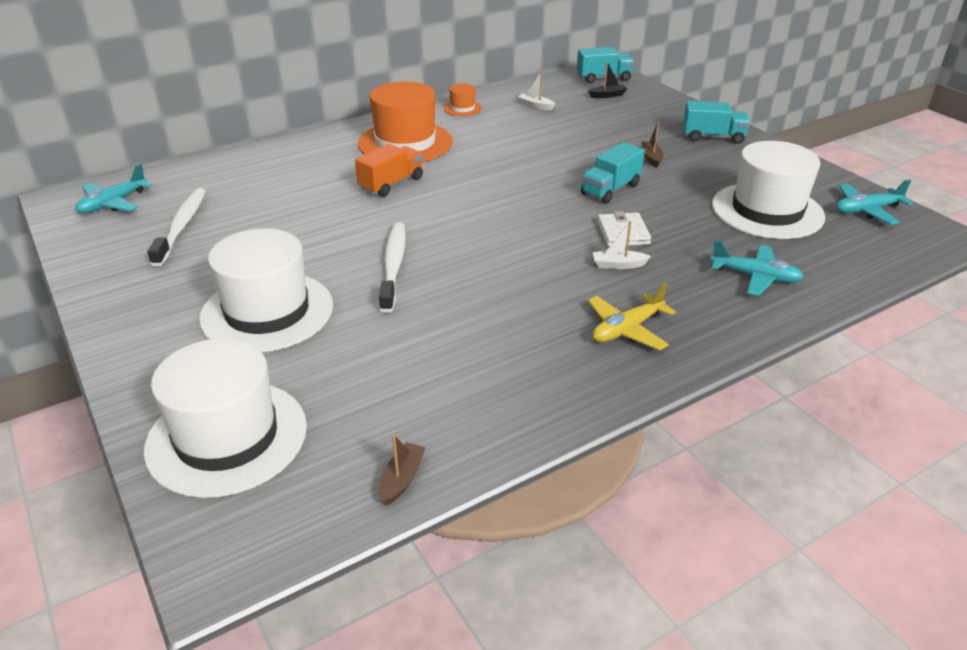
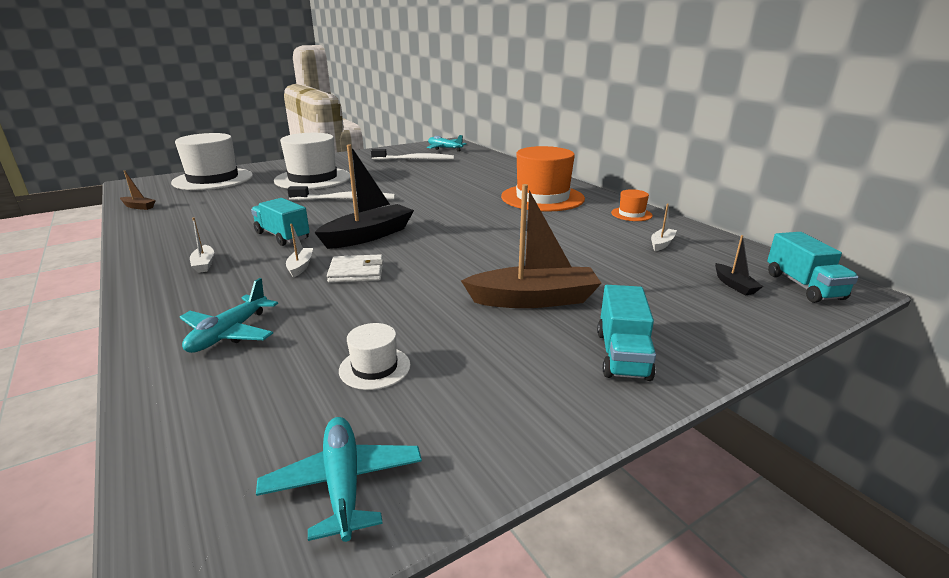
camera: 90 degrees right, 10 degrees down
orange truck [355,144,423,197] -> none
turquoise truck [581,142,645,203] -> turquoise truck moved to [251,198,310,246]
yellow plane [588,283,676,350] -> white boat [190,217,214,273]
brown boat [641,121,663,168] -> brown boat [461,184,602,308], size x2.19
white hat [712,141,825,239] -> white hat [339,323,410,390], size x0.44
none -> black boat [314,145,414,249]

